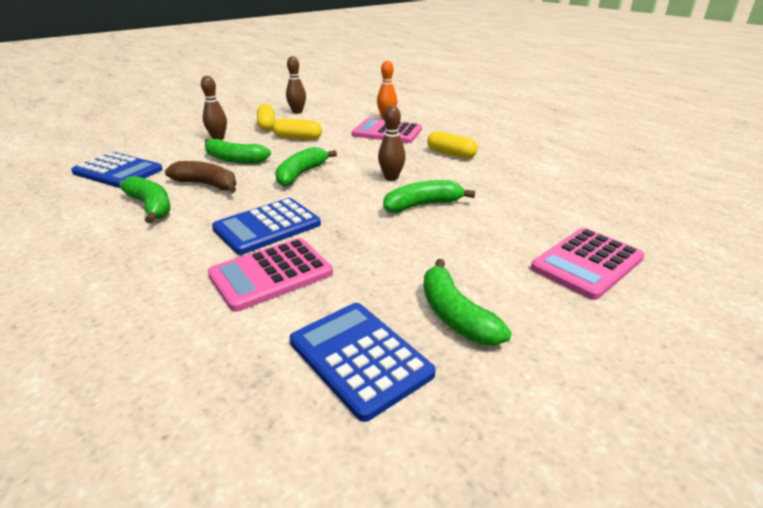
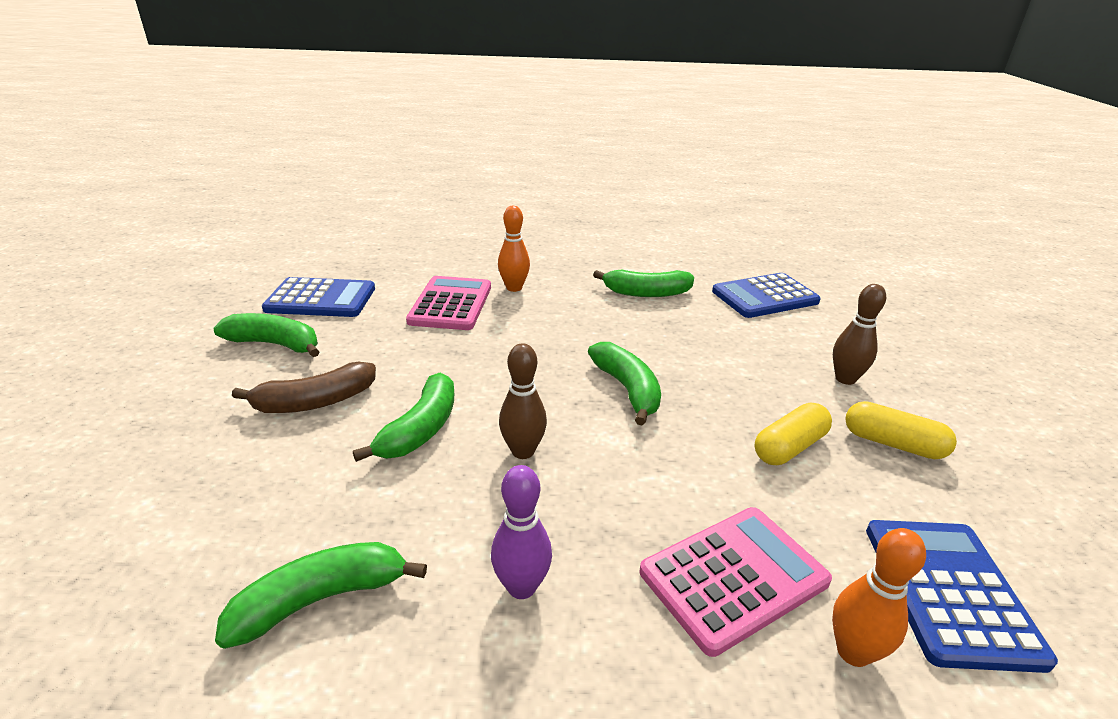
camera: 130 degrees right, 0 degrees up
brown banana [165,161,236,193] -> brown banana moved to [232,362,376,413]
green banana [205,139,271,164] -> green banana moved to [215,542,427,649]
blue calculator [212,198,321,255] -> blue calculator moved to [866,520,1058,673]
brown bowling pin [286,56,306,114] -> none
yellow capsule [427,131,478,159] -> purple bowling pin [491,465,552,599]
pink calculator [531,228,645,300] -> none
none -> orange bowling pin [498,206,530,292]

